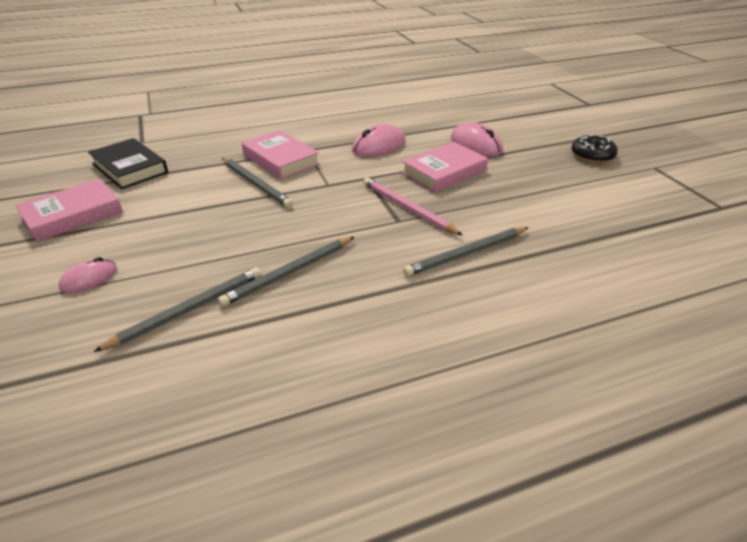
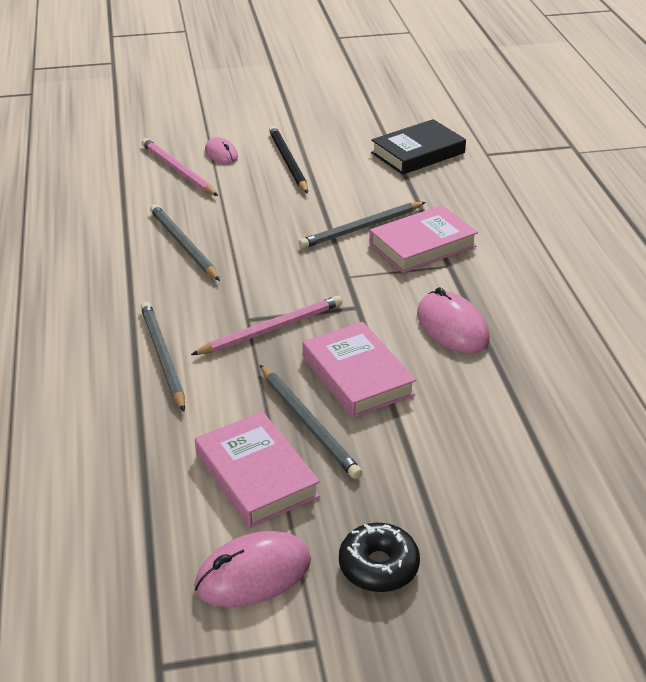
camera: 100 degrees right, 0 degrees up
pink book [15,179,123,242] -> pink book moved to [195,411,320,528]
grey pencil [93,267,262,352] -> grey pencil moved to [260,365,362,479]
pink mouse [451,122,503,157] -> pink mouse moved to [195,531,311,607]
none -> pink pencil [141,138,218,196]
none -> black pencil [269,126,308,194]

